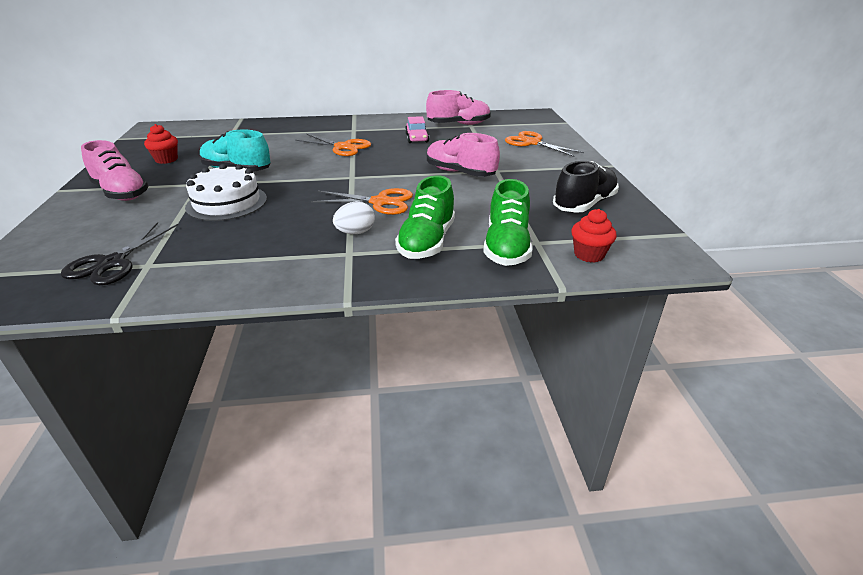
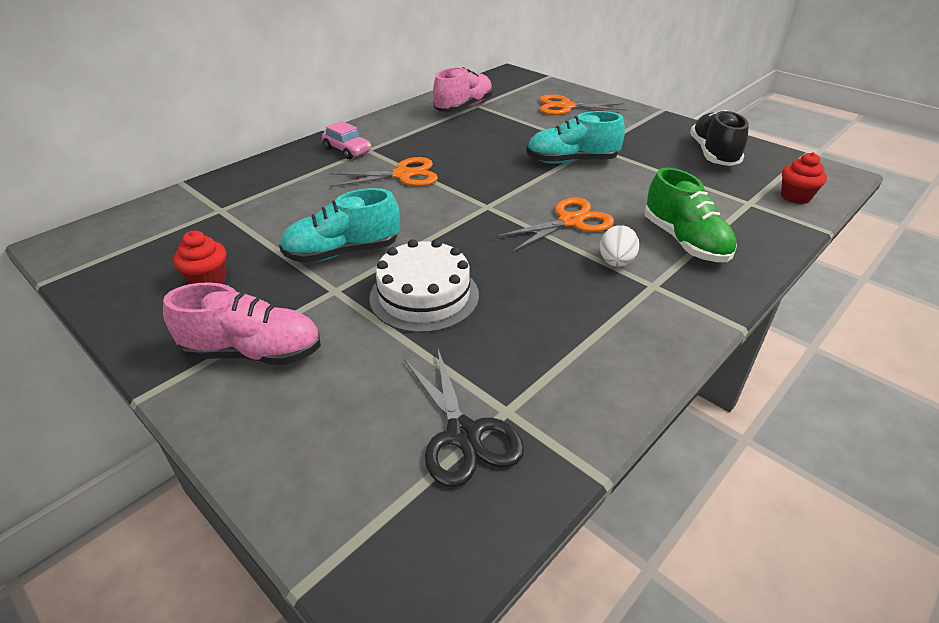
camera: 40 degrees left, 5 degrees up
pink car [405,116,429,143] -> pink car moved to [322,121,371,159]
pink shoe [427,133,500,177] -> turquoise shoe [527,111,625,164]
green shoe [483,179,532,266] -> none

